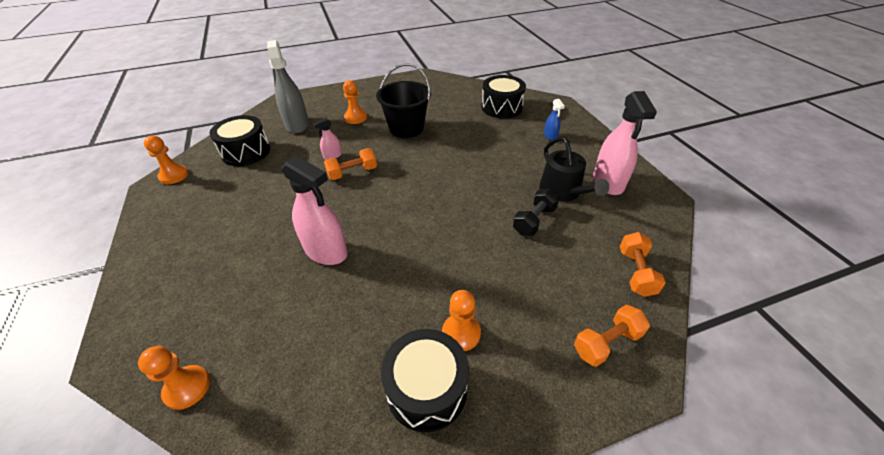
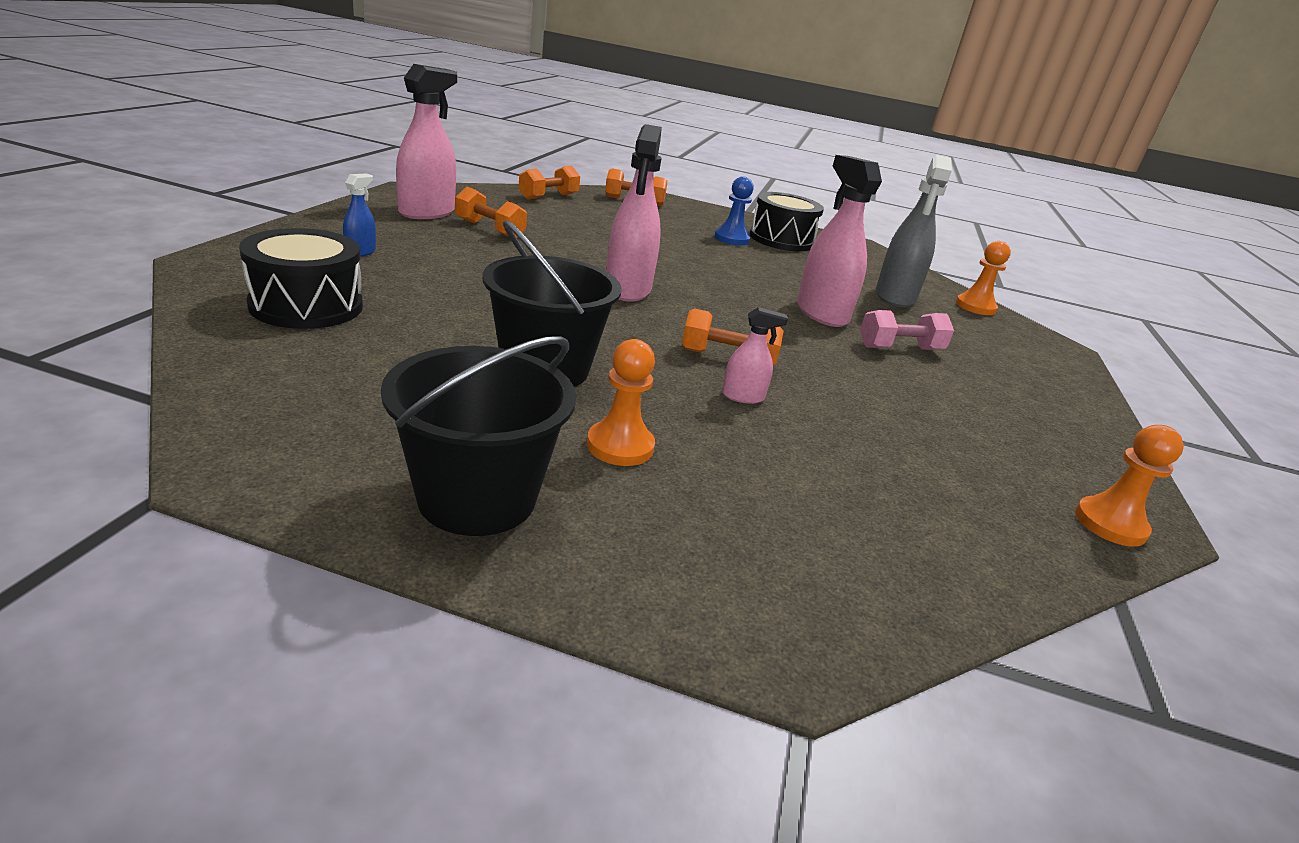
camera: 150 degrees left, 15 degrees down
black drum [209,115,270,166] -> none
grey spray bottle [267,40,309,133] -> grey spray bottle moved to [876,155,952,307]
orange pawn [442,290,481,351] -> blue pawn [714,176,754,246]
black dumbbell [513,188,559,236] -> none
black watering can [539,137,609,202] -> orange dumbbell [455,187,527,238]
none -> black bucket [381,336,576,536]
none -> pink spray bottle [606,124,662,302]
none -> pink dumbbell [860,310,954,350]

